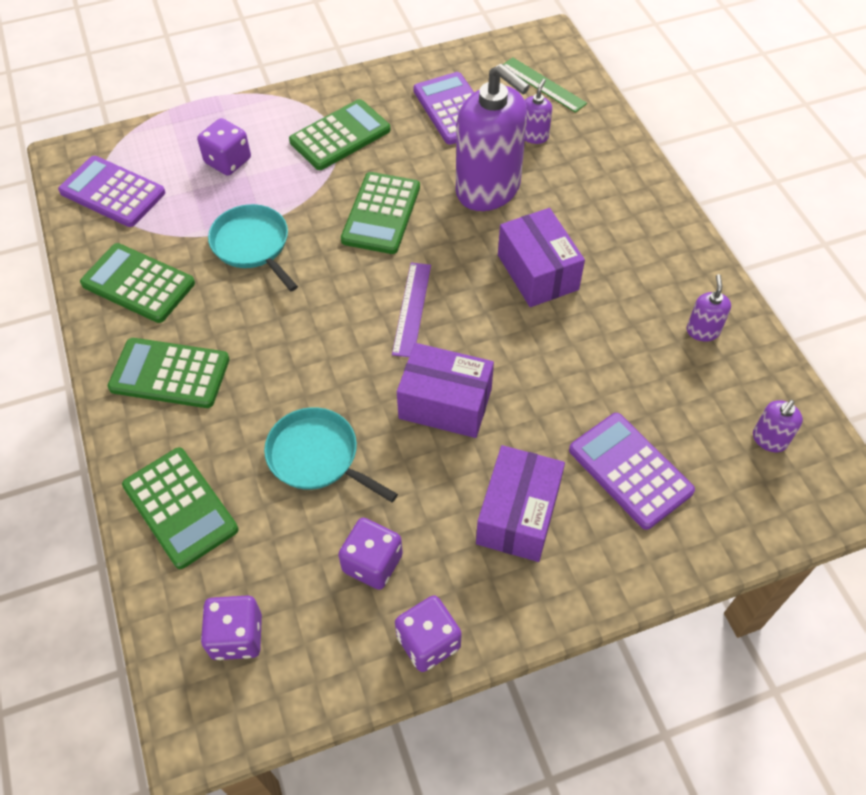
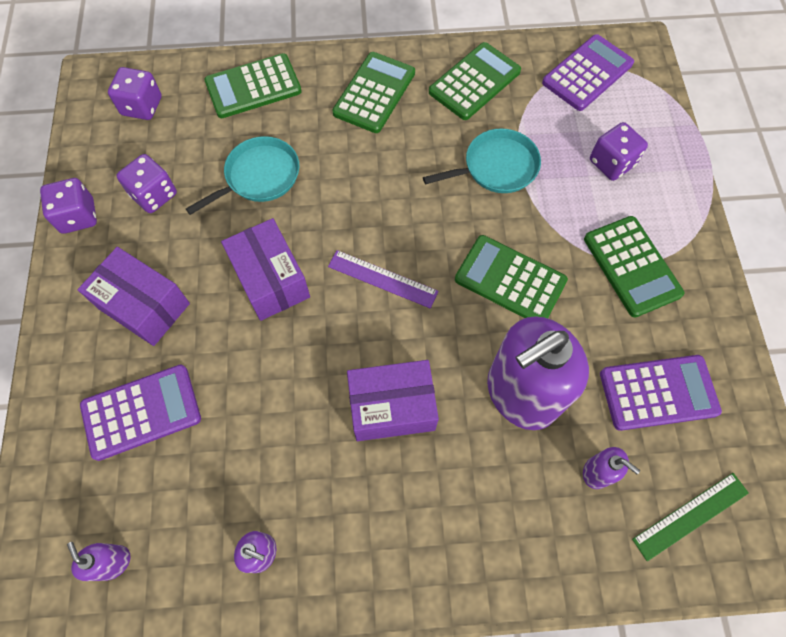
camera: 105 degrees right, 10 degrees up
purple box [397,343,494,438] -> purple box turned 60 degrees counterclockwise [221,218,310,321]

